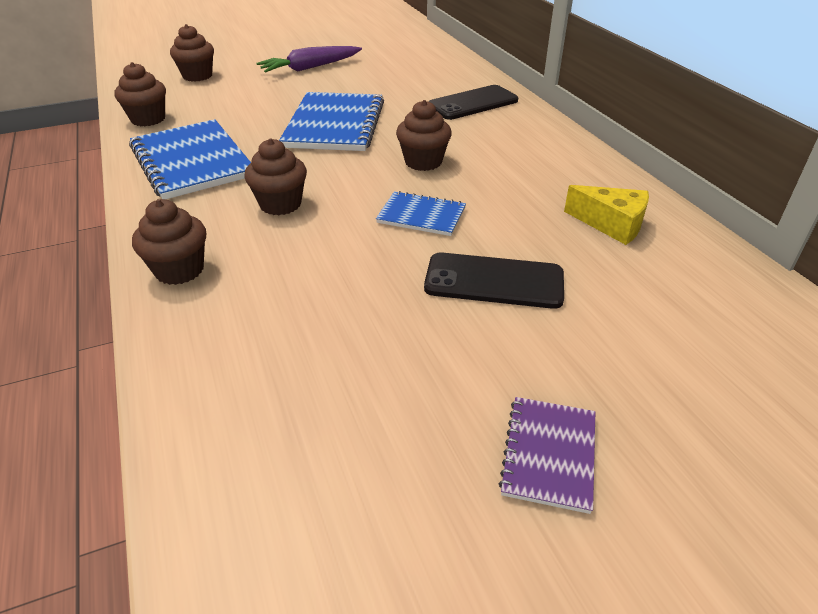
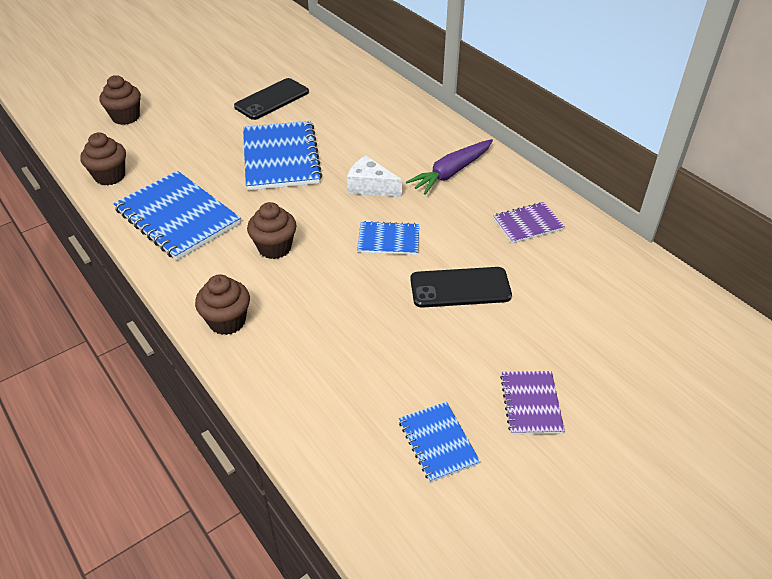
camera: 15 degrees left, 5 degrees up
purple carrot [256,46,362,73] -> purple carrot moved to [406,139,493,195]
brown cupcake [396,100,452,171] -> white cheese [347,156,402,197]
black phone [428,85,518,120] -> black phone moved to [234,78,309,120]
yellow cheese [564,185,649,245] -> purple notebook [493,202,565,243]
none -> blue notebook [399,402,480,482]

